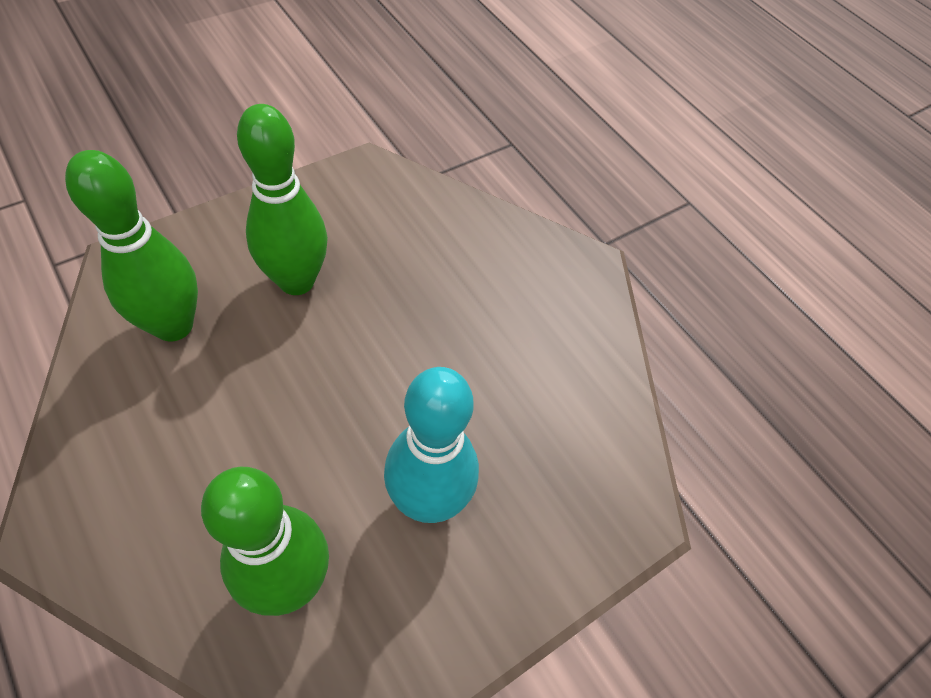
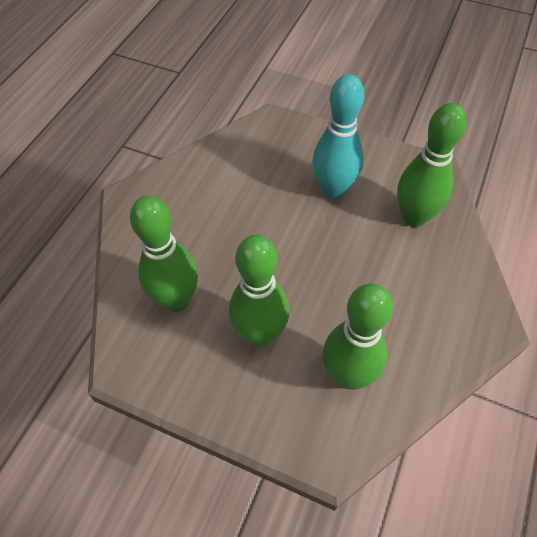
camera: 115 degrees left, 0 degrees up
none -> green bowling pin [130,196,198,312]

